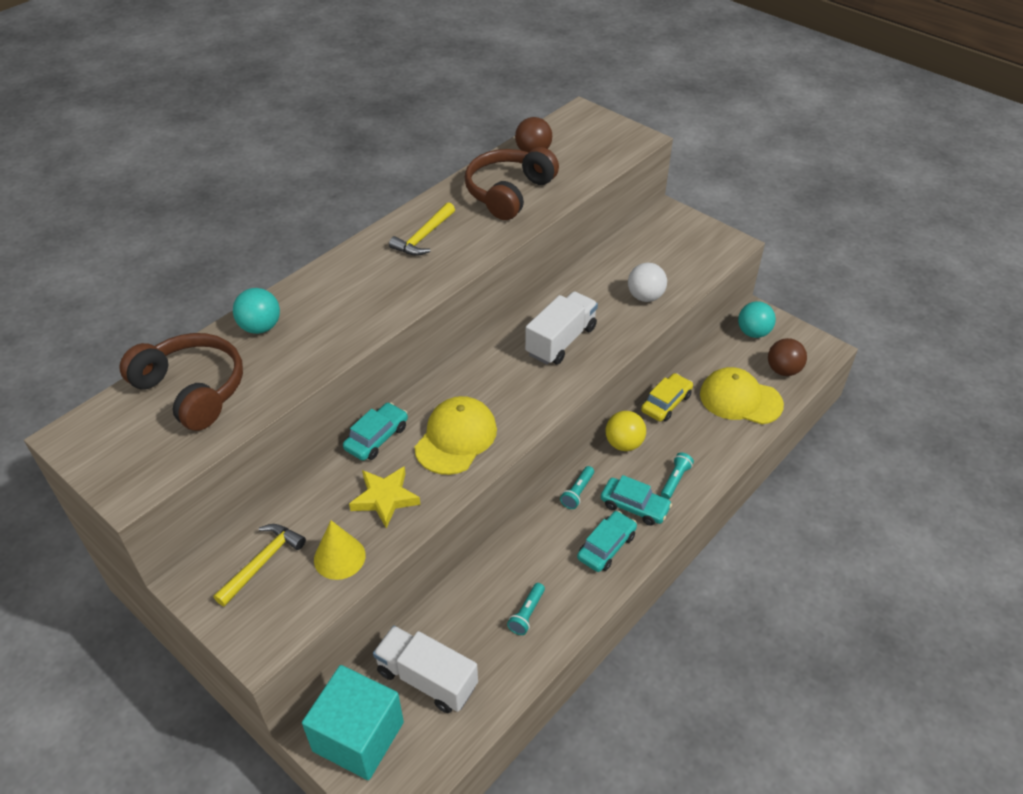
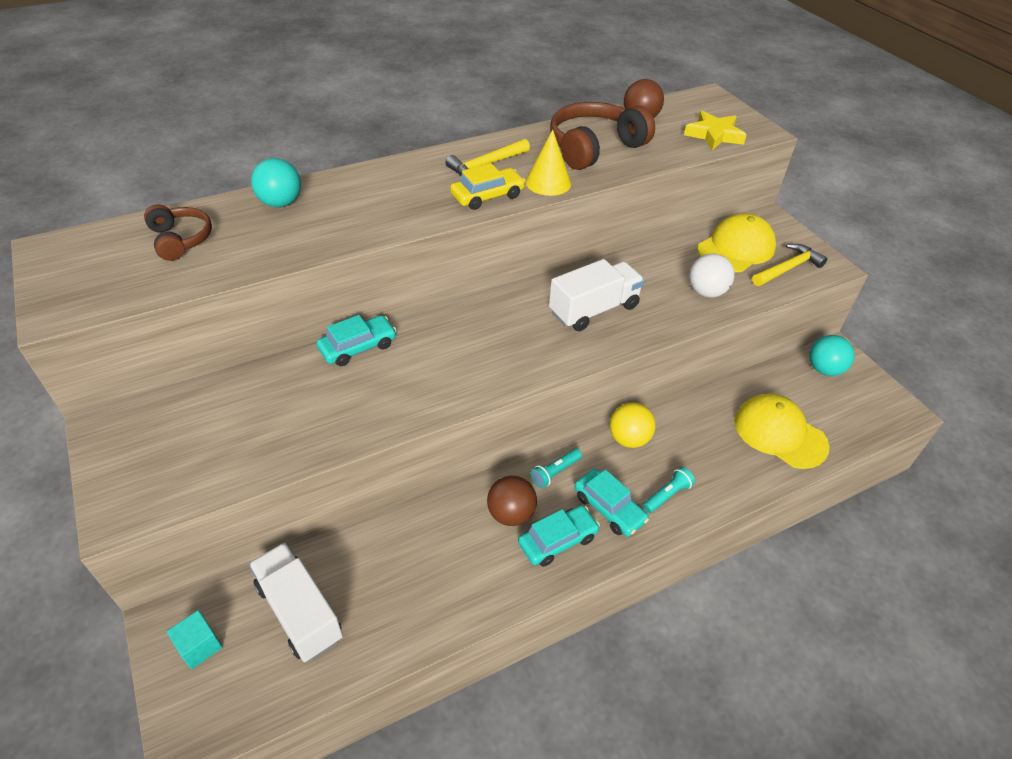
camera: 20 degrees right, 0 degrees up
brown headphones [119,333,243,431] -> brown headphones [144,204,212,261], size x0.58
yellow hammer [214,524,306,607] -> yellow hammer moved to [752,244,828,286]
turquoise cube [302,665,404,780] -> turquoise cube [167,610,223,669], size x0.45
yellow cone [314,520,366,580] -> yellow cone moved to [526,130,571,196]
yellow star [349,466,421,528] -> yellow star moved to [684,110,747,150]
yellow cap [415,396,497,475] -> yellow cap moved to [697,213,776,272]
turquoise flashlight [507,583,545,635] -> none
yellow car [641,373,693,422] -> yellow car moved to [450,163,525,210]
brown ball [768,338,807,376] -> brown ball moved to [487,476,537,526]

